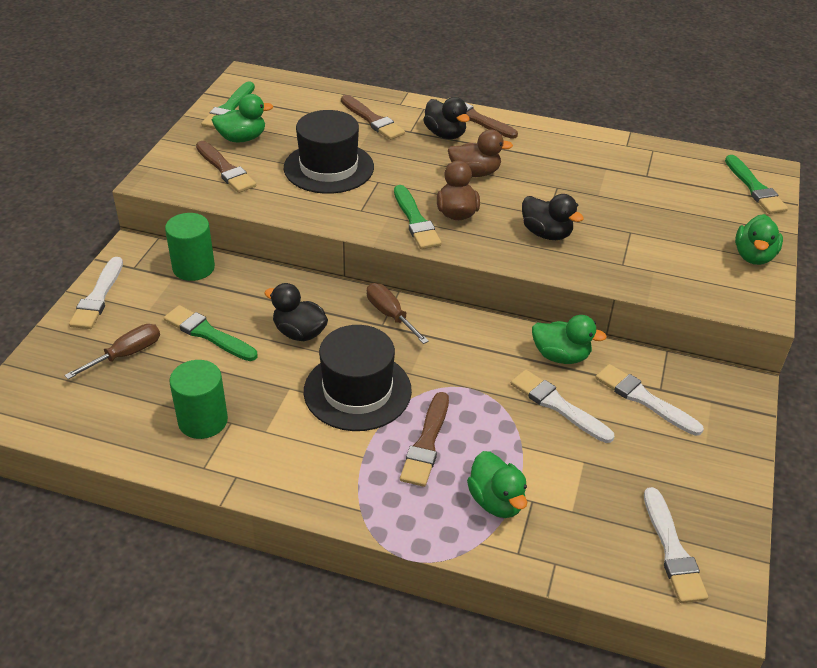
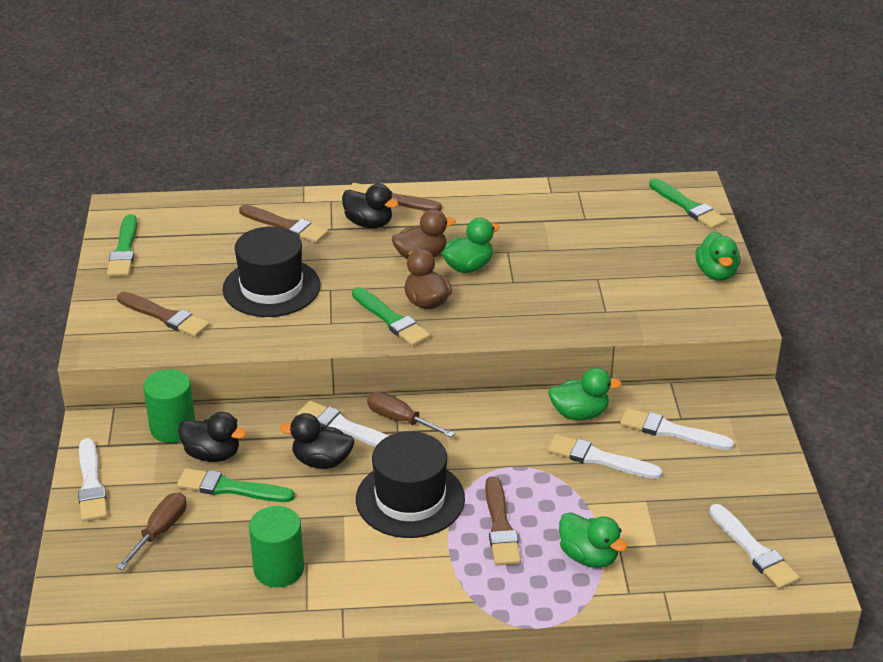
camera: 20 degrees left, 5 degrees down
green duck [212,94,273,142] -> green duck moved to [442,218,500,273]
black duck [522,194,584,240] -> black duck moved to [178,412,247,462]
none -> white brush [297,401,388,447]

